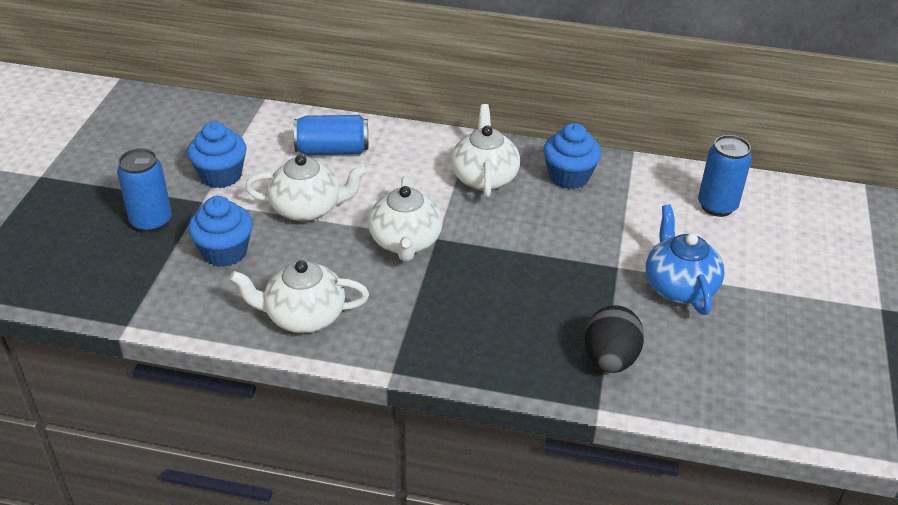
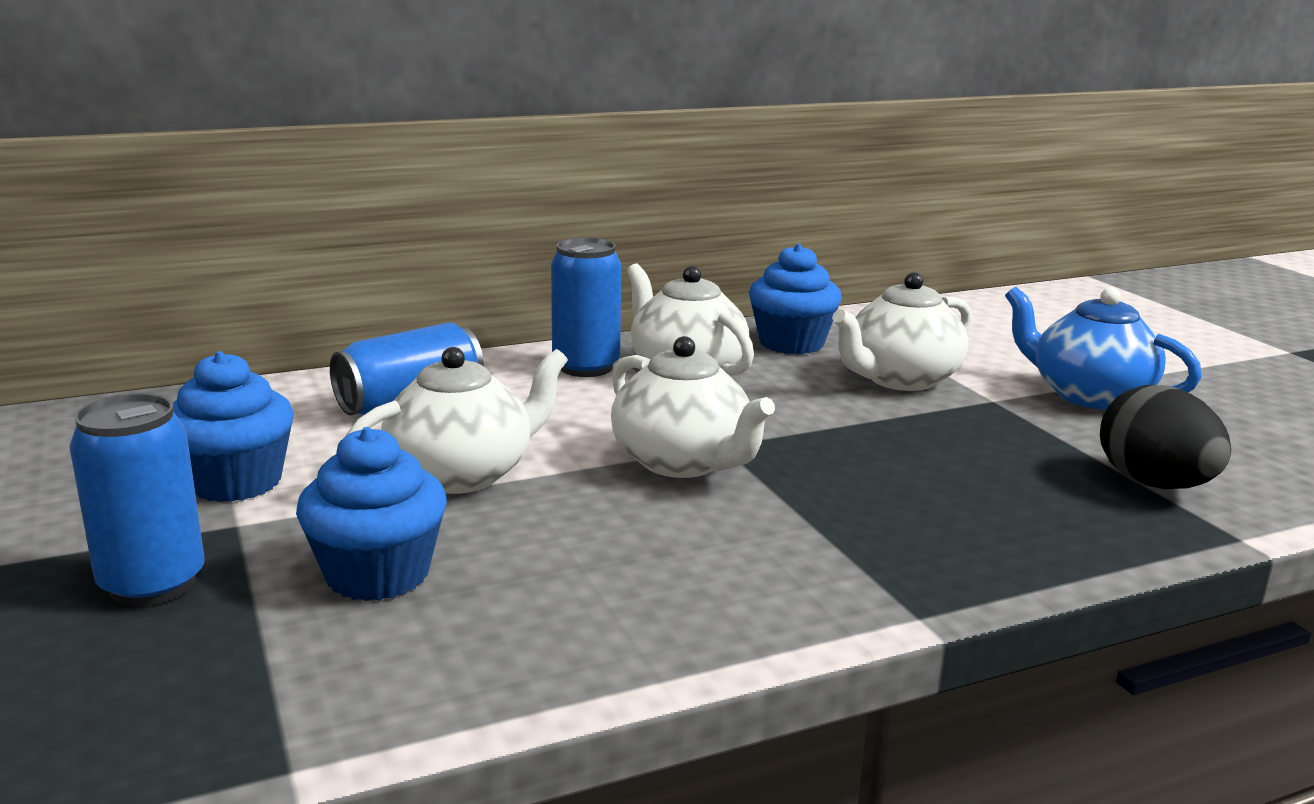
camera: 35 degrees left, 20 degrees down
white teapot [230,260,369,333] -> white teapot moved to [832,272,972,391]
blue can [698,135,752,217] -> blue can moved to [551,238,621,377]

